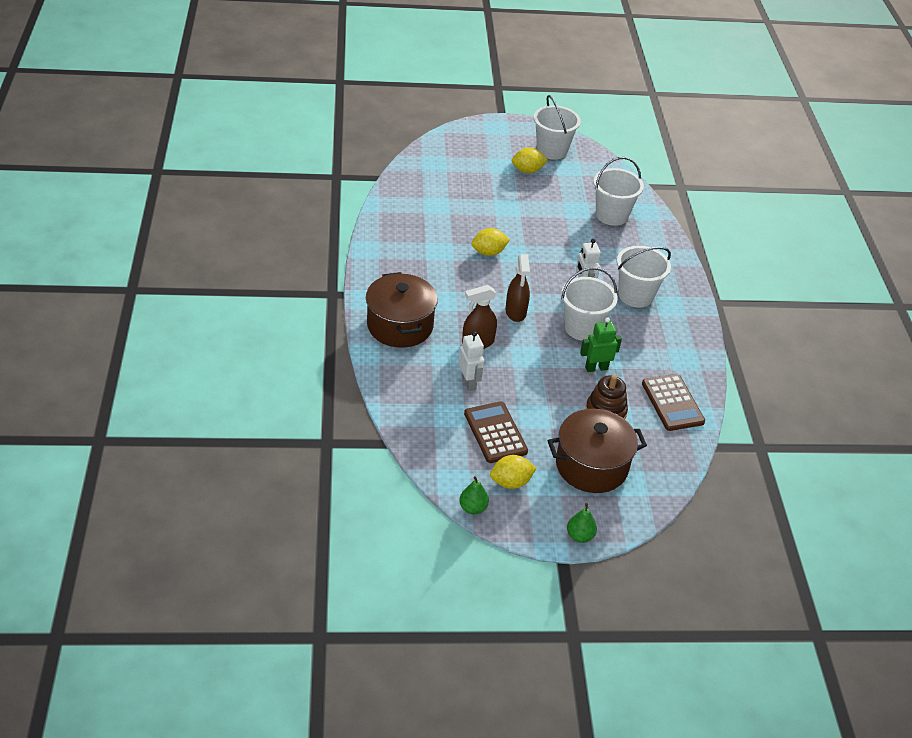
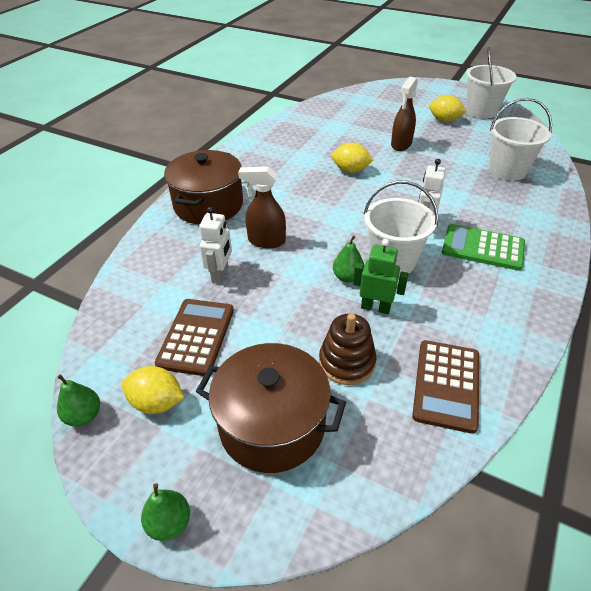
camera: 35 degrees right, 0 degrees up
brown spray bottle [506,254,530,322] -> brown spray bottle moved to [391,77,418,151]
white bucket [617,246,671,308] -> green calculator [442,224,525,271]
none -> green pear [333,235,364,282]

